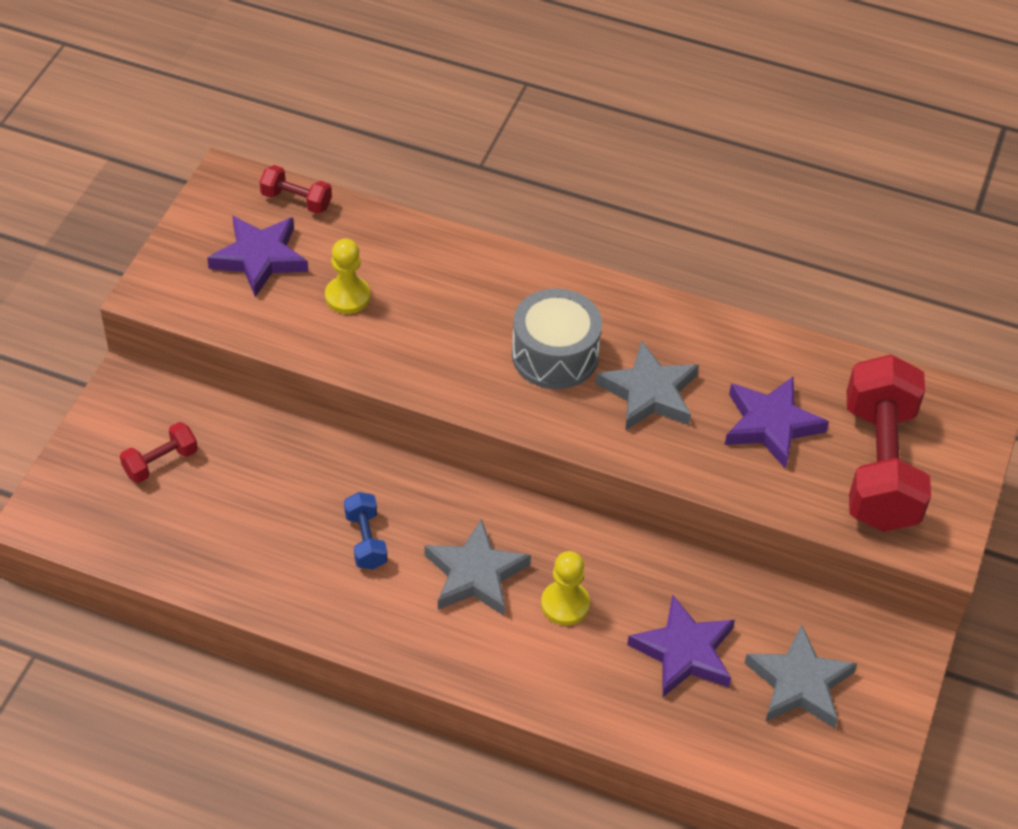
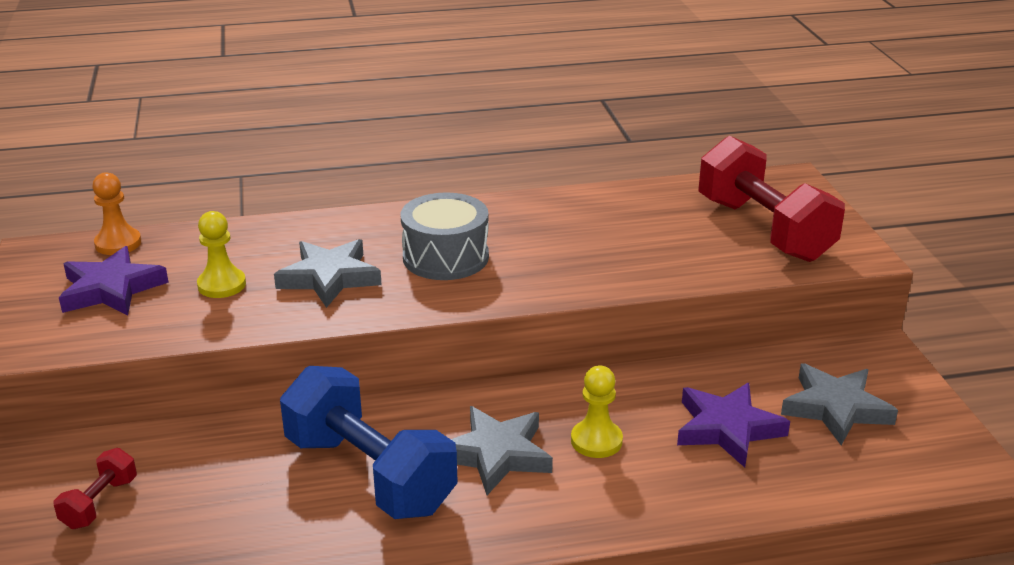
camera: 30 degrees left, 20 degrees down
red dumbbell [260,165,332,214] -> orange pawn [92,172,141,255]
blue dumbbell [344,492,387,570] -> blue dumbbell [280,366,458,519], size x2.26
grey star [596,341,699,431] -> grey star moved to [274,239,382,308]
purple star [725,377,829,469] -> none

